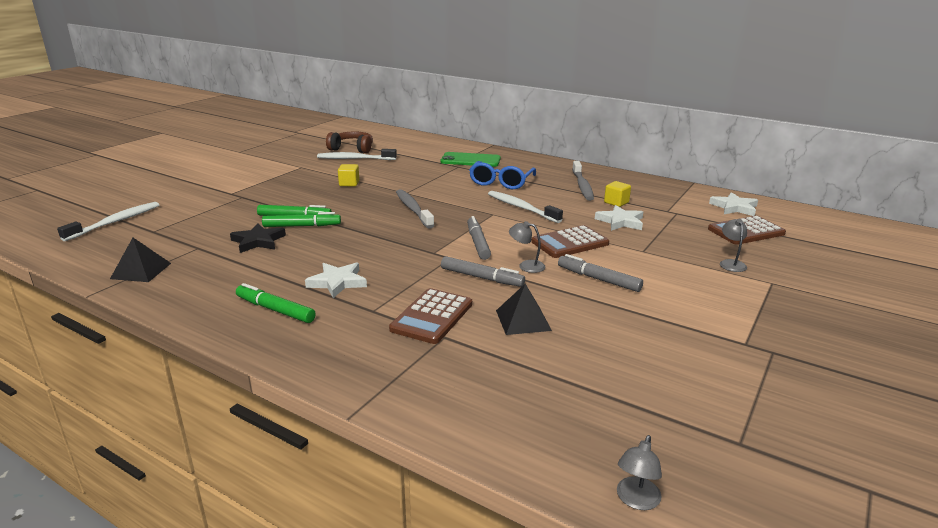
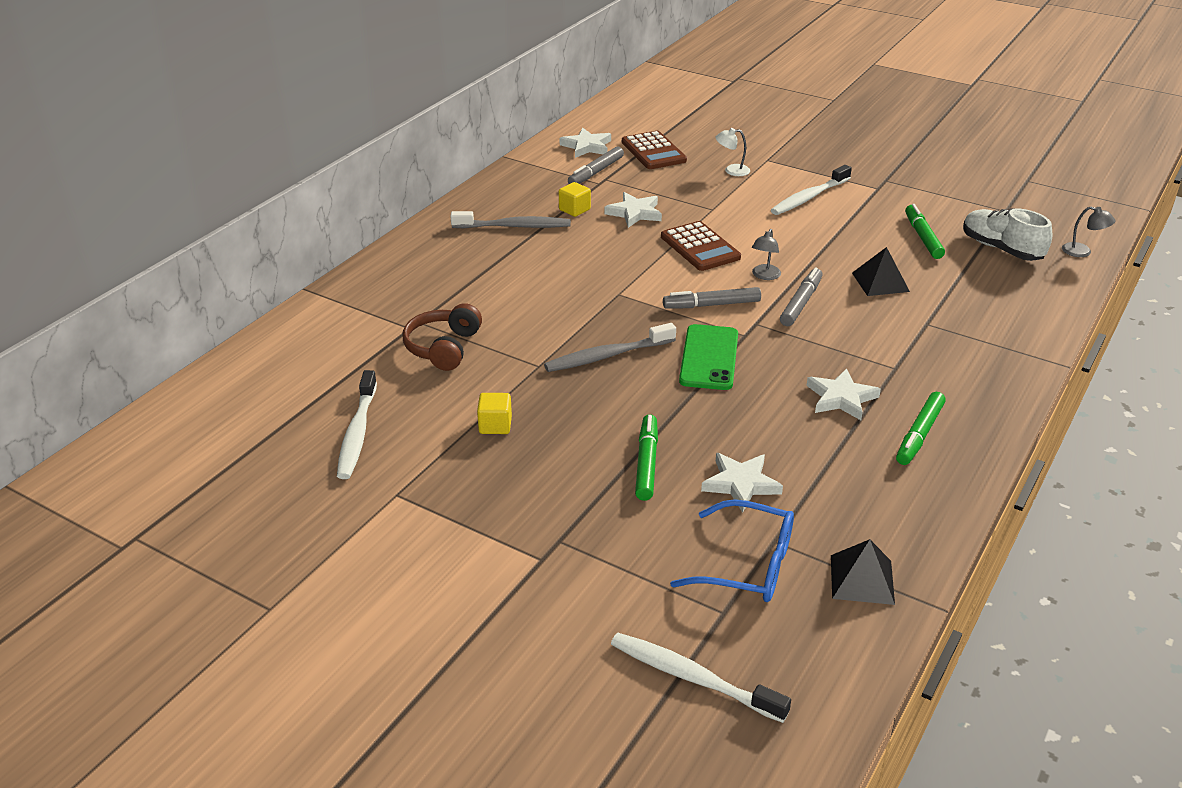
camera: 90 degrees left, 10 degrees up
black star [230,223,286,253] -> white star [701,453,783,512]
green marker [262,212,341,227] -> green marker moved to [905,204,945,259]
brown headphones [326,131,373,153] -> brown headphones moved to [402,303,482,371]
brown calculator [389,288,472,344] -> none
green phone [441,152,501,167] -> green phone moved to [679,324,738,390]
blue glasses [469,161,536,189] -> blue glasses moved to [670,499,794,602]
white toothbrush [488,191,563,223] -> white toothbrush moved to [771,165,852,215]
grey marker [558,254,643,292] -> grey marker moved to [568,147,624,184]
grey lamp [720,219,747,272] -> white lamp [715,128,750,176]
none -> white shoe [963,208,1052,261]

